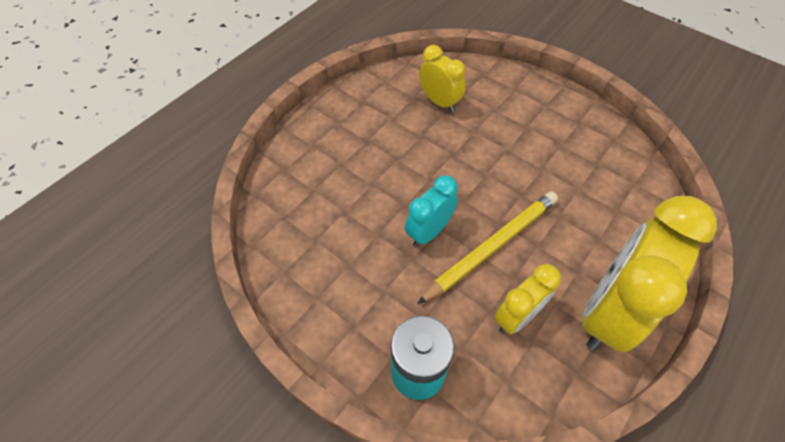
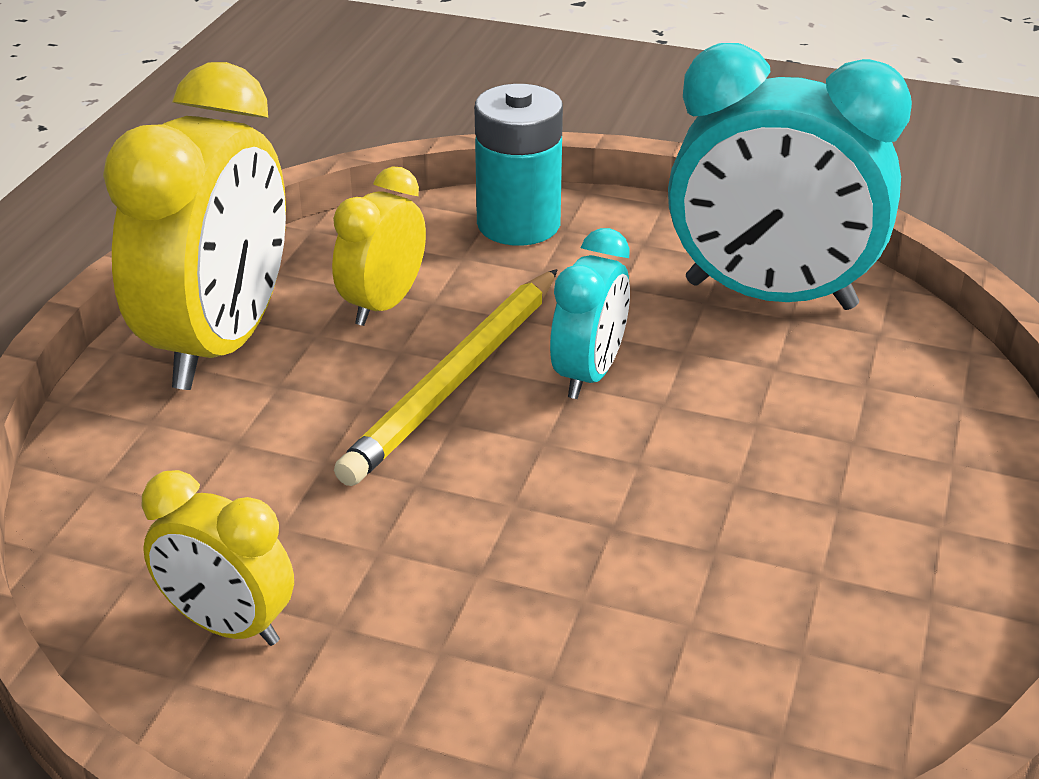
camera: 160 degrees right, 20 degrees down
yellow clock [419,45,466,112] -> yellow clock moved to [142,470,294,646]
none -> turquoise clock [668,43,912,310]

